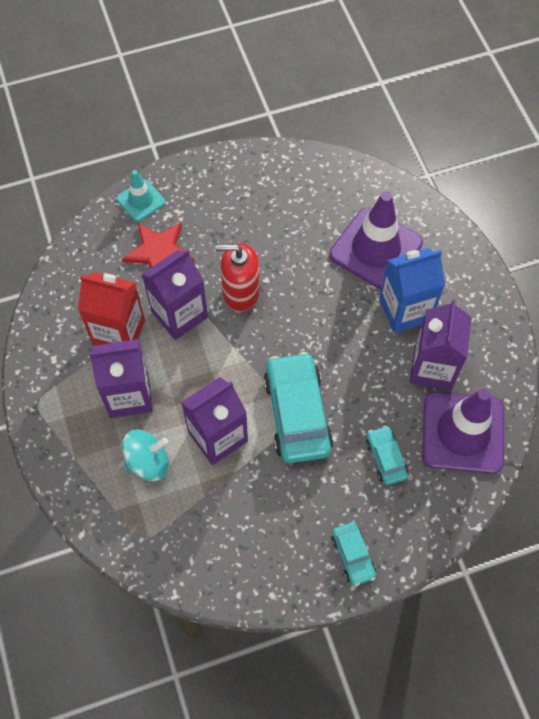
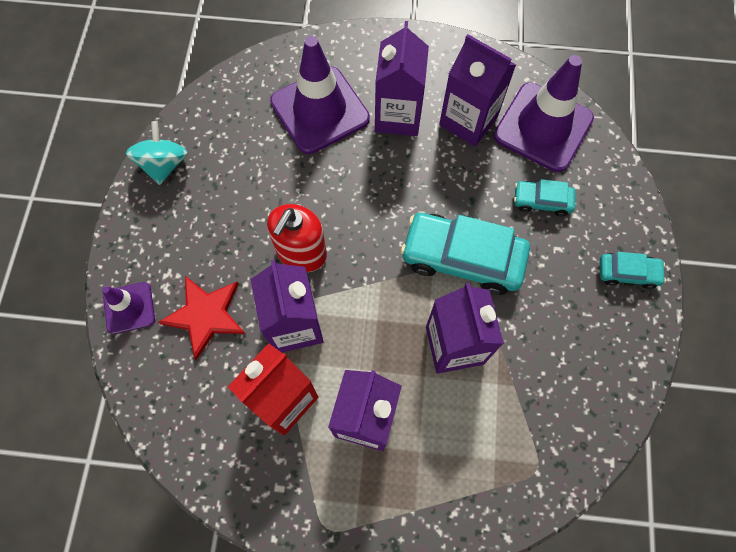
camera: 65 degrees left, 5 degrees up
turquoise traffic cone [117,170,165,222] -> purple traffic cone [102,282,155,334]
turquoise spinning top [122,430,169,481] -> turquoise spinning top moved to [126,121,188,185]
blue carton [379,248,445,333] -> purple carton [375,21,429,136]

